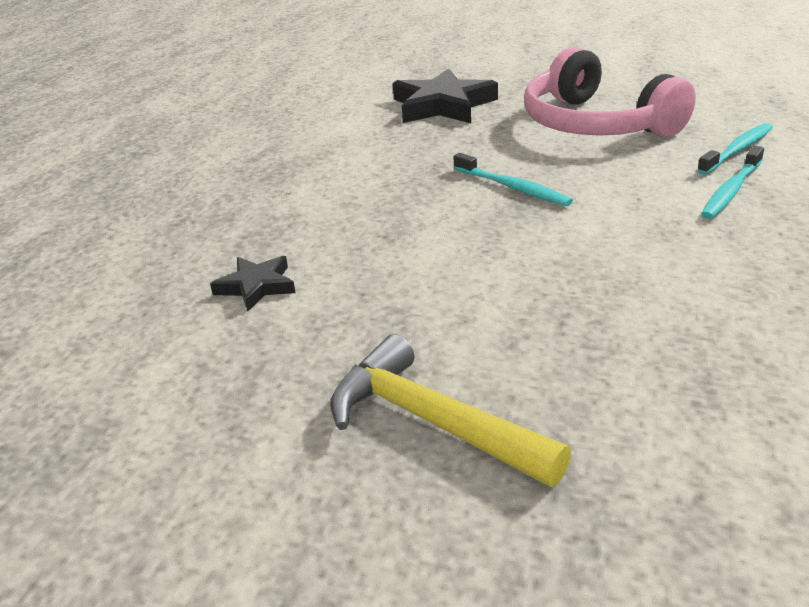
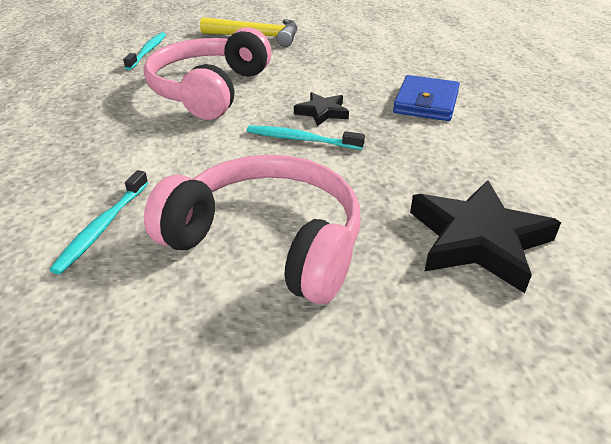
camera: 150 degrees right, 5 degrees up
black star [210,256,295,311] -> black star moved to [294,92,349,126]
turquoise toothbrush [701,146,764,219] -> turquoise toothbrush moved to [123,32,166,70]
none -> pink headphones [144,27,271,120]
none -> blue wallet [393,75,460,121]

